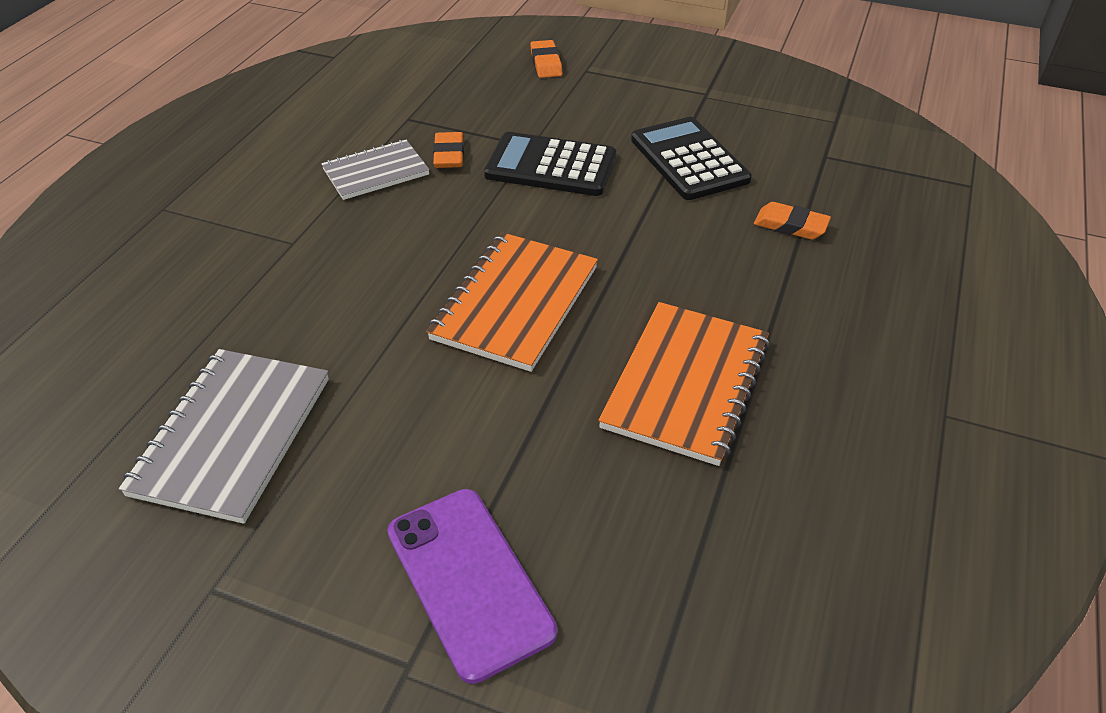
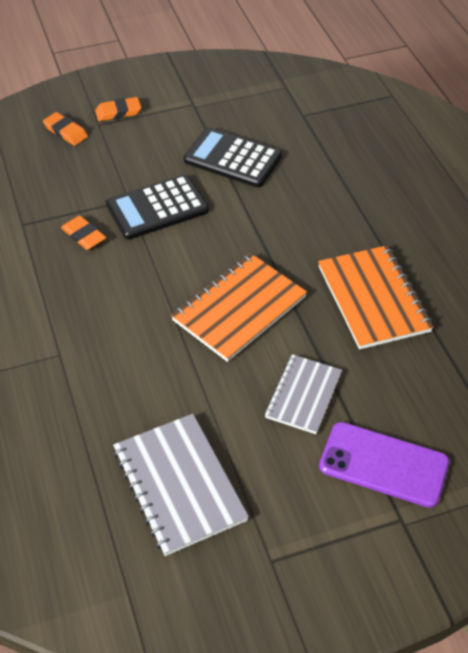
camera: 40 degrees left, 5 degrees up
grey notebook [321,140,430,200] -> grey notebook moved to [265,354,342,434]
orange notebook [426,232,598,372] -> orange notebook turned 60 degrees clockwise [171,253,307,362]
orange eraser [754,202,831,239] -> orange eraser moved to [95,97,141,121]

